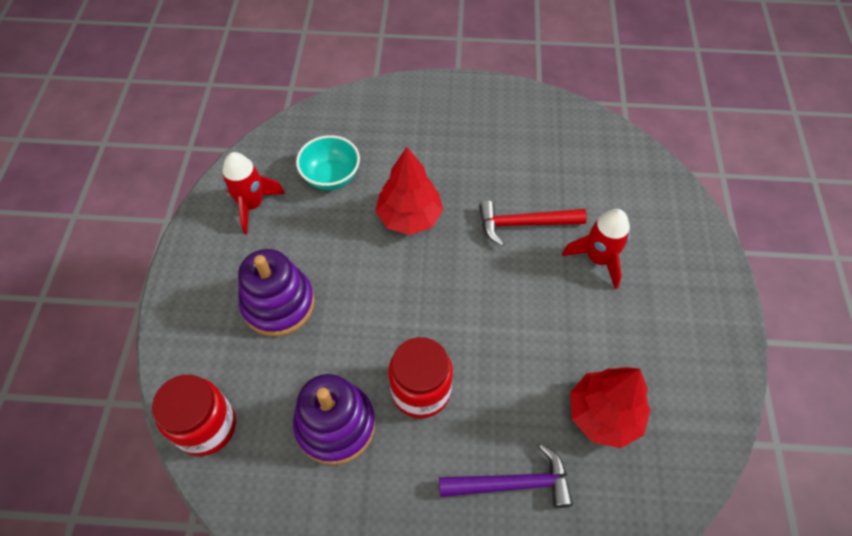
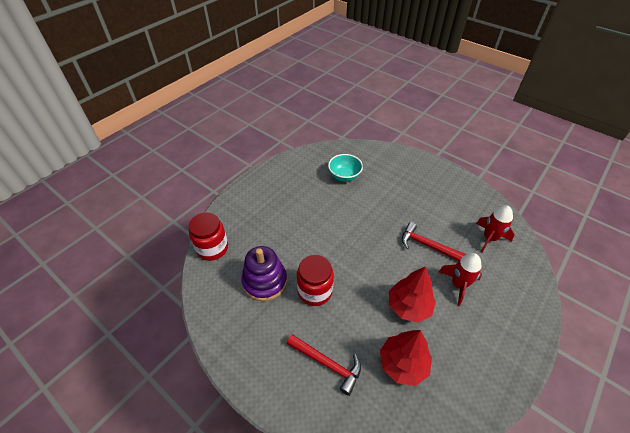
camera: 35 degrees right, 10 degrees down
red rocket [222,152,285,234] -> red rocket moved to [476,206,514,253]
purple stacking toy [238,249,315,336] -> none
red tree [375,147,443,235] -> red tree moved to [389,266,436,323]
purple hammer [439,444,573,508] -> red hammer [286,334,361,396]

